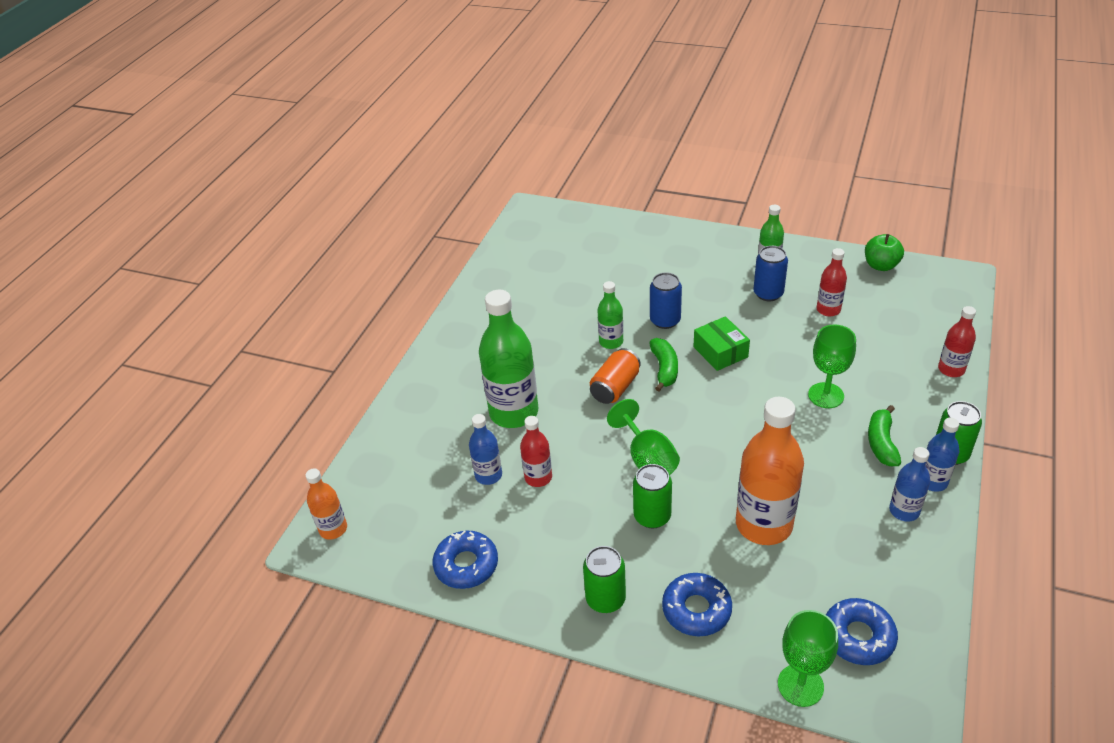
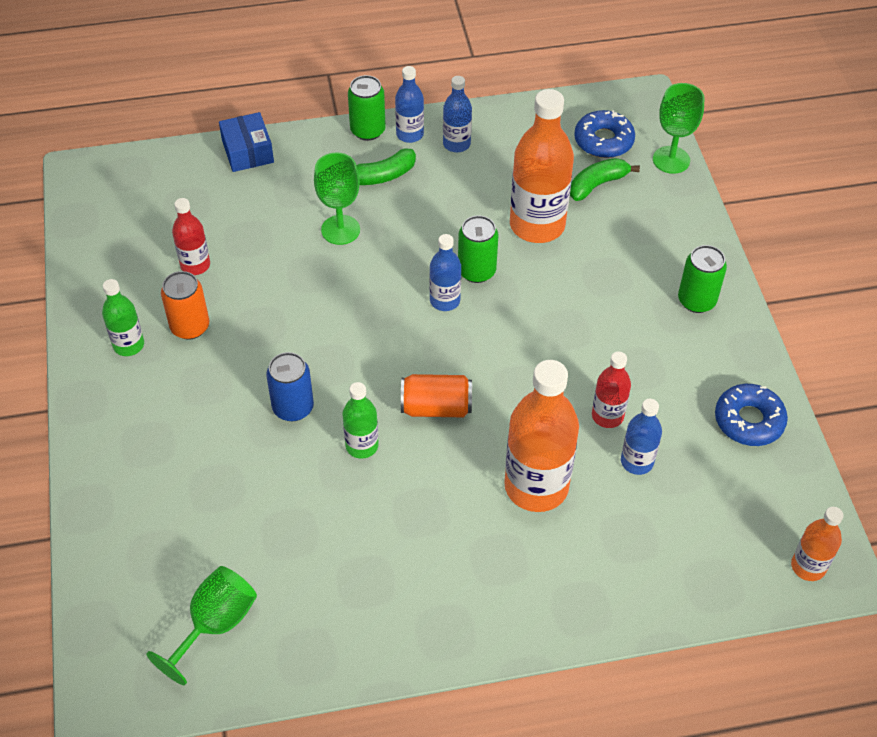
camera: 125 degrees left, 10 degrees up
green bottle [479,290,538,428] -> orange bottle [504,360,579,512]
green goblet [607,399,680,475] -> green goblet moved to [146,566,257,685]
green can [633,464,672,528] -> green can moved to [458,215,498,283]
green banana [649,338,678,392] -> green banana moved to [570,158,640,201]
blue donut [662,573,732,636] -> none
green box [694,316,750,371] -> none
blue can [753,246,788,301] -> orange can [161,271,209,340]
green apple [865,234,904,271] -> none
red bottle [938,306,976,377] -> blue box [219,112,274,172]
none -> blue bottle [430,234,461,311]

